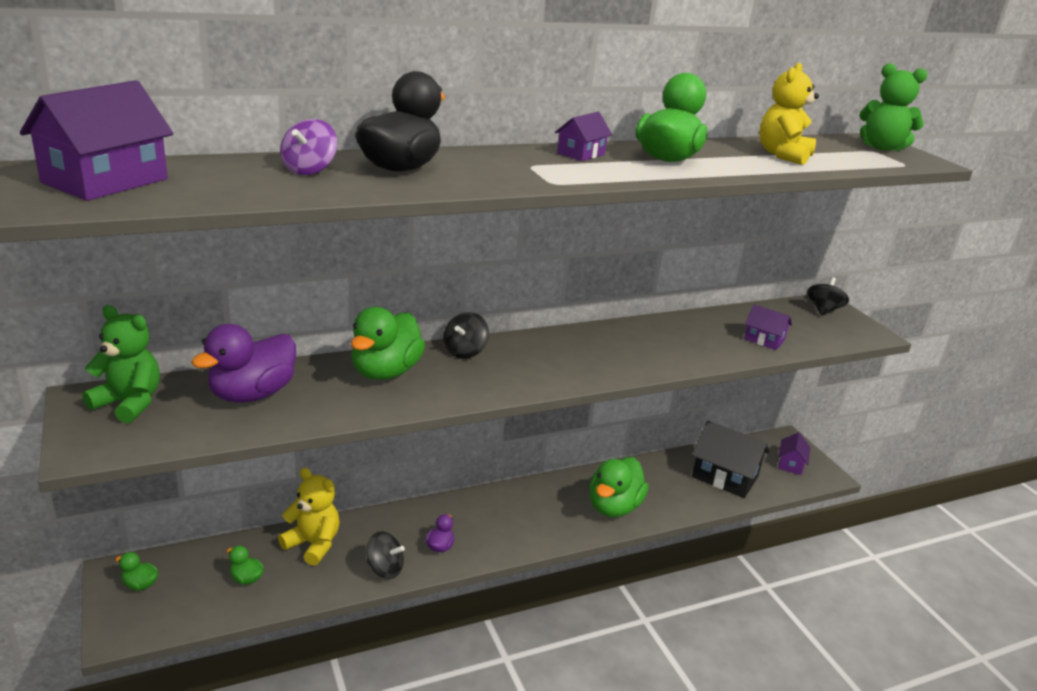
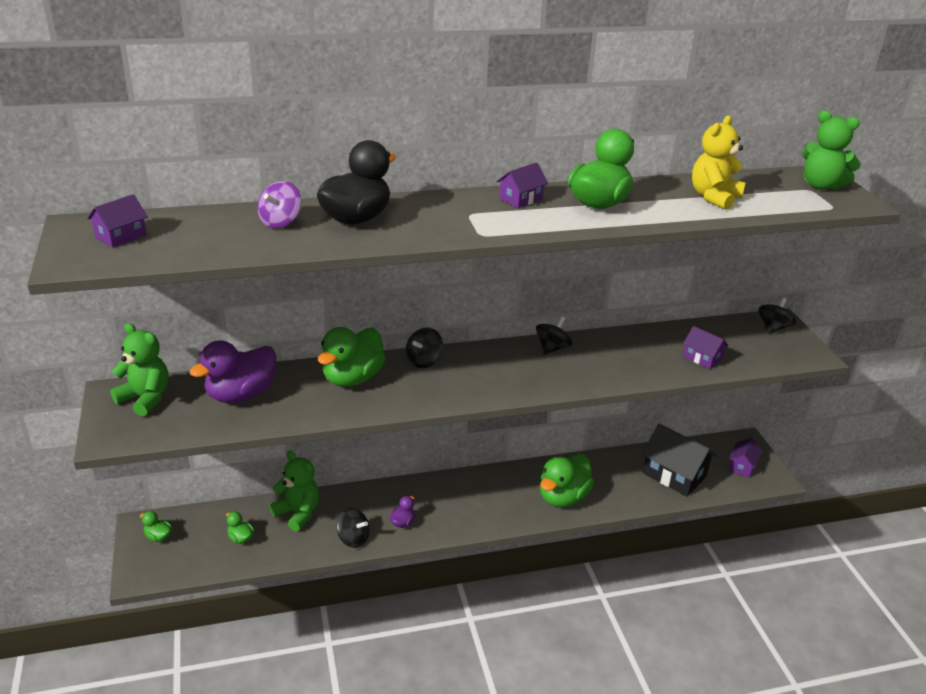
camera: 10 degrees right, 5 degrees up
purple house [20,80,173,201] -> purple house [87,194,148,247], size x0.54
yellow teddy bear [278,468,340,566] -> green teddy bear [269,451,319,531]
none -> black spinning top [536,316,573,355]

